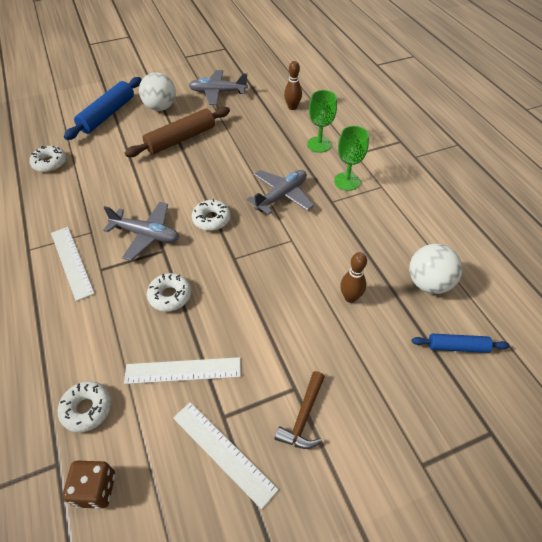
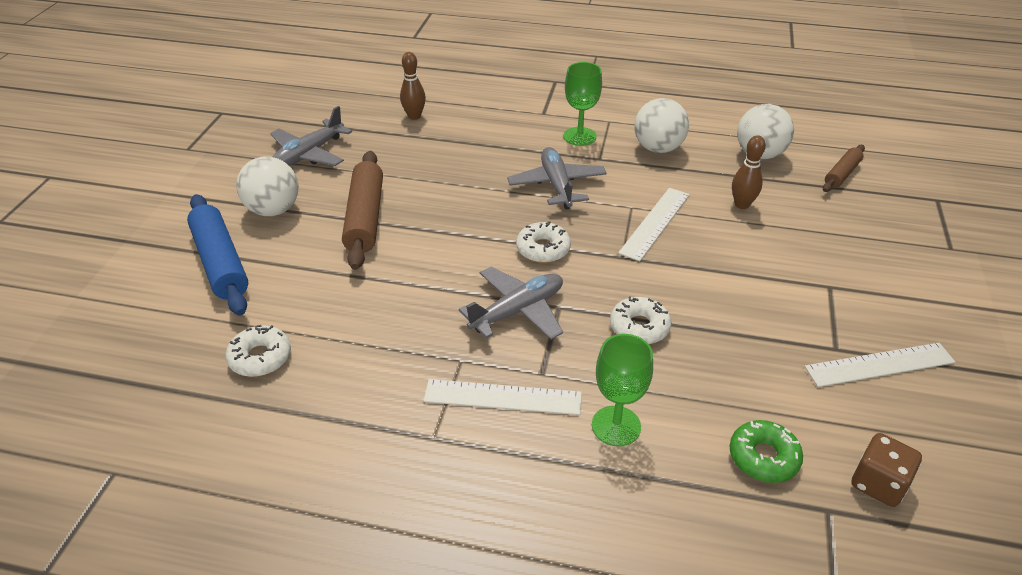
camera: 55 degrees left, 10 degrees down
white donut [58,381,111,433] -> green donut [730,420,803,483]
white ruler [124,357,241,384] -> white ruler moved to [618,188,690,262]
brown hammer [275,371,325,449] -> none
green goblet [307,90,337,153] -> green goblet moved to [592,334,653,446]
blue rolling pin [412,334,509,353] -> brown rolling pin [823,145,865,192]
none -> white ball [634,98,689,153]

